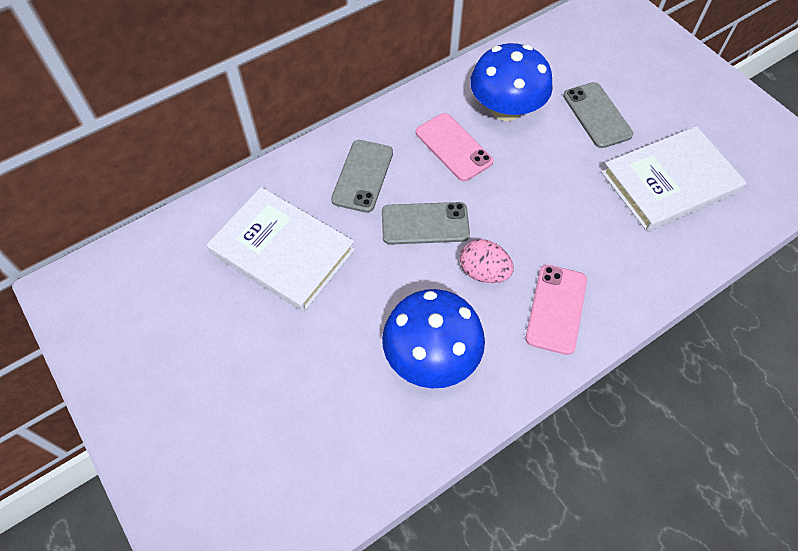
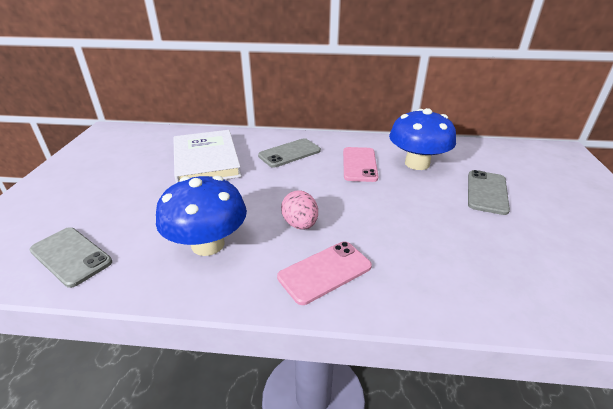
camera: 40 degrees right, 25 degrees down
grey phone [382,202,470,245] -> grey phone moved to [29,227,112,288]
white book [601,126,746,232] -> none

